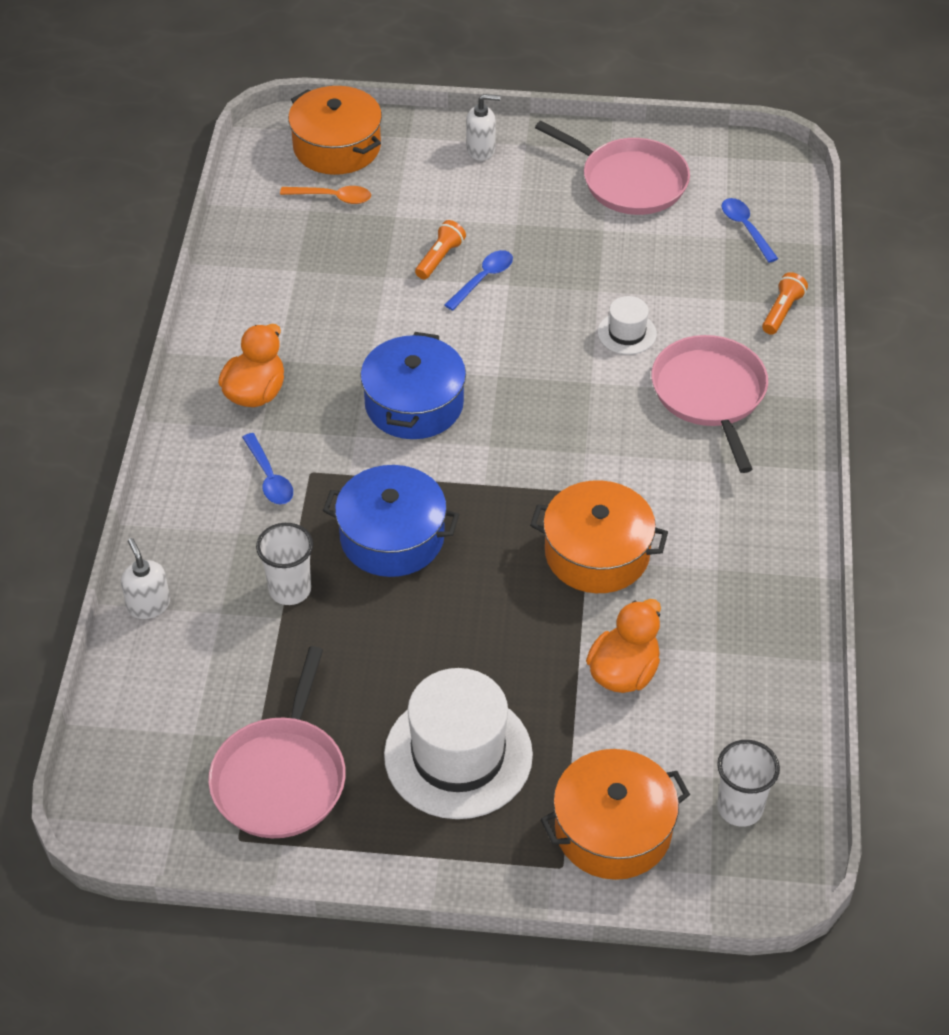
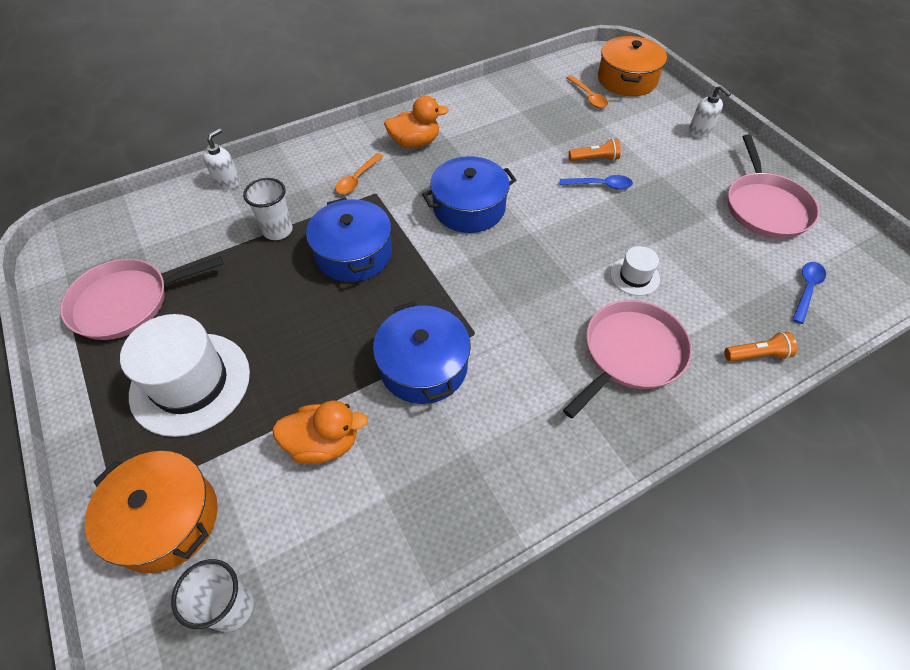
camera: 55 degrees right, 5 degrees up
blue spoon [242,433,293,505] -> orange spoon [335,153,383,194]
orange pot [530,480,668,593] -> blue pot [373,302,471,404]

